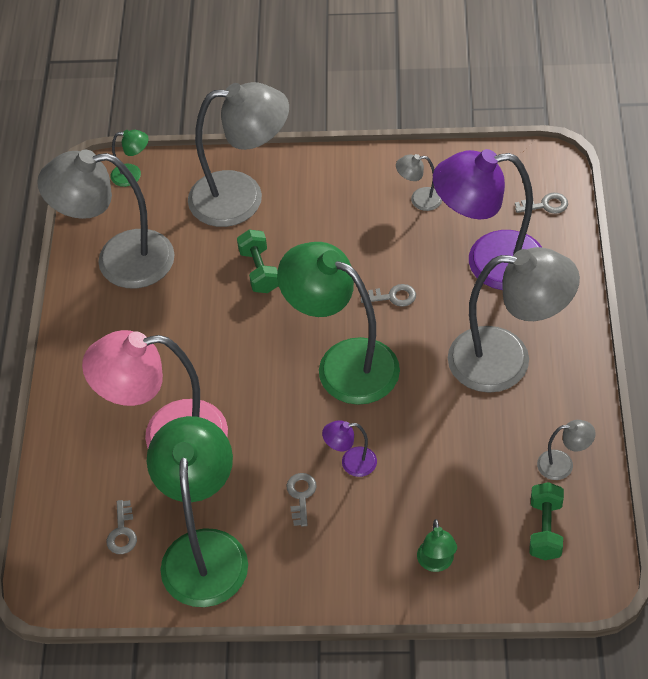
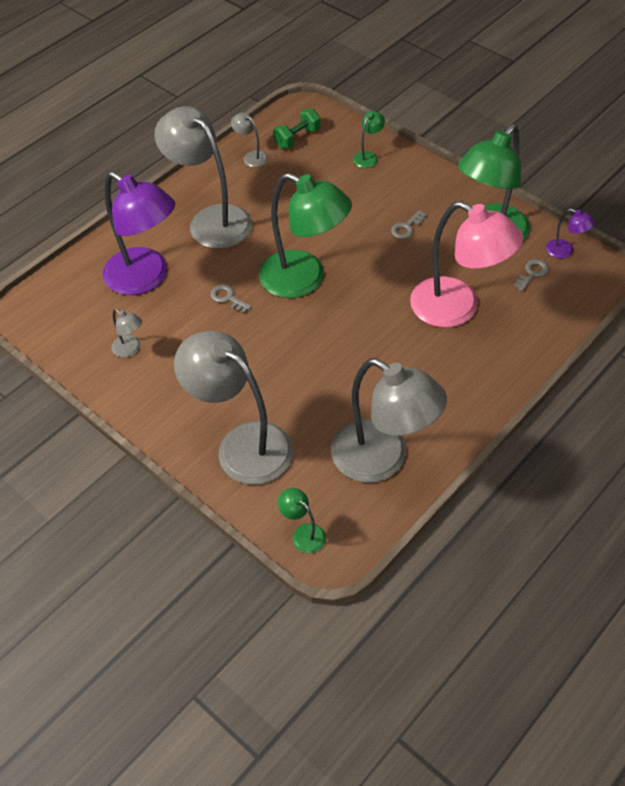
camera: 140 degrees left, 0 degrees up
green dumbbell [237,230,279,293] -> none
green lamp [277,242,400,405] -> green lamp turned 45 degrees counterclockwise [259,173,352,298]
purple lamp [322,420,377,477] -> purple lamp moved to [546,209,595,259]
grey key [515,193,568,214] -> none

